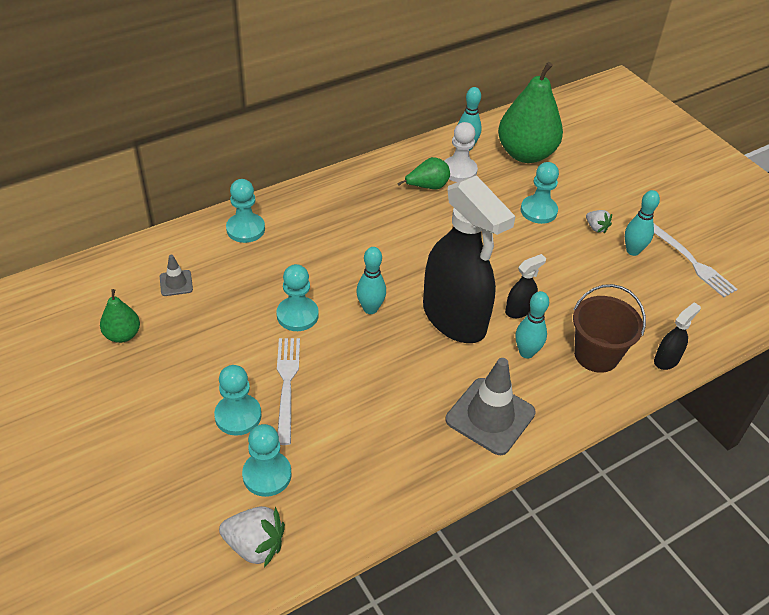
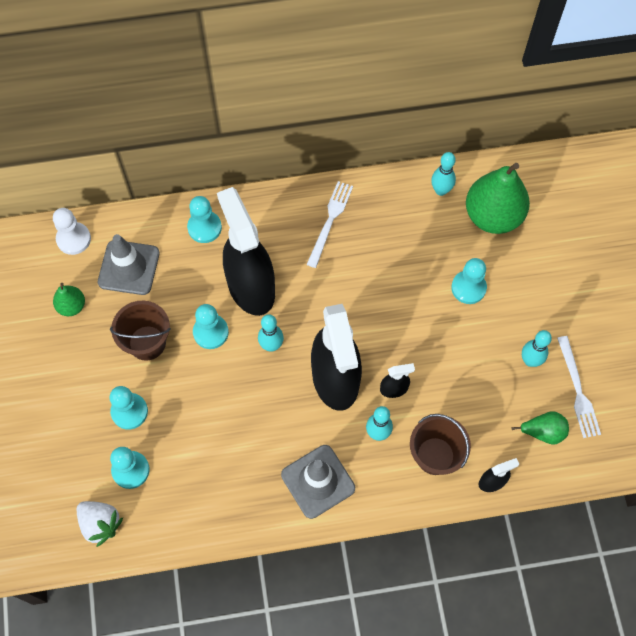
camera: 25 degrees right, 20 degrees up
grey traffic cone [160,255,193,296] -> grey traffic cone [98,234,160,295], size x2.04
white fork [277,338,300,445] -> white fork moved to [306,181,353,268]
green pear [397,157,450,190] -> green pear moved to [511,411,569,445]
white pawn [445,122,478,182] -> white pawn moved to [53,208,91,255]
white strawberry [586,210,612,233] -> none
none -> brown bucket [110,301,171,361]
none -> black spray bottle [217,187,275,316]

